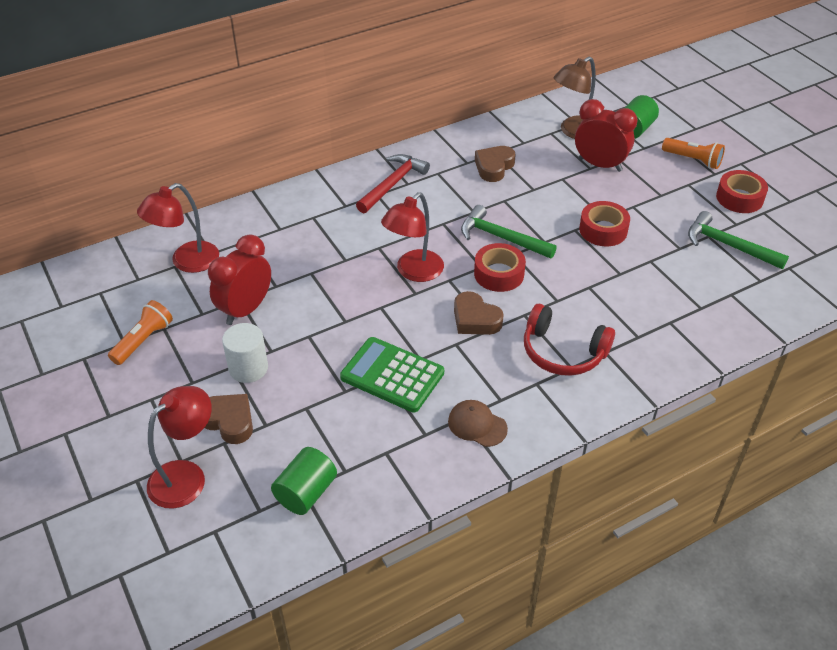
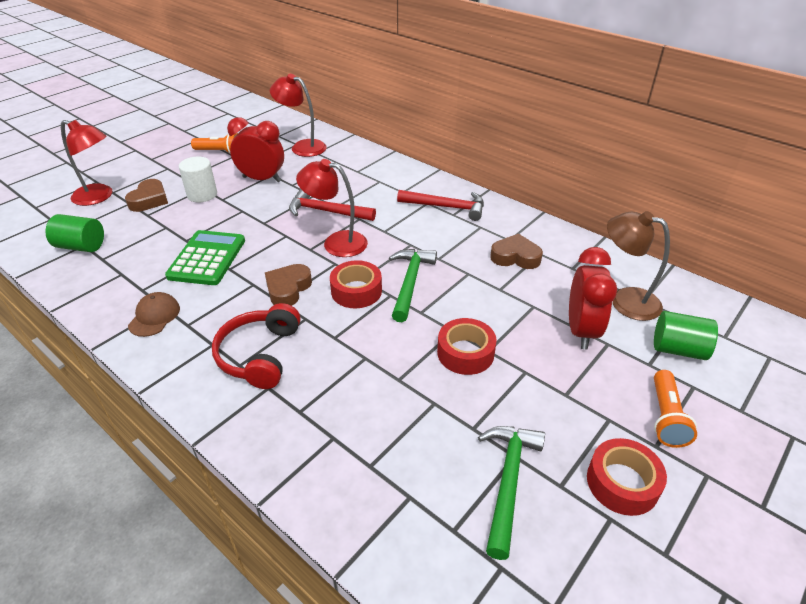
camera: 70 degrees right, 5 degrees down
none -> red hammer [289,188,376,221]

